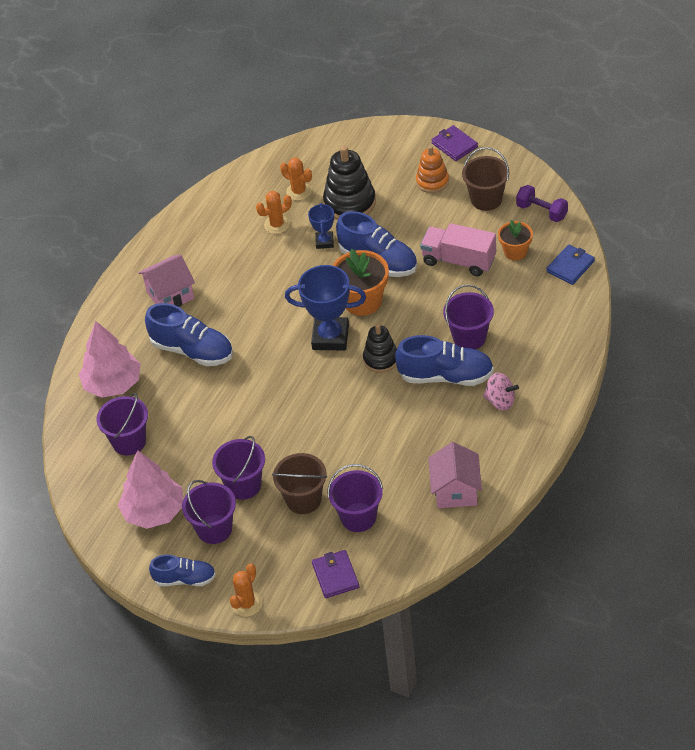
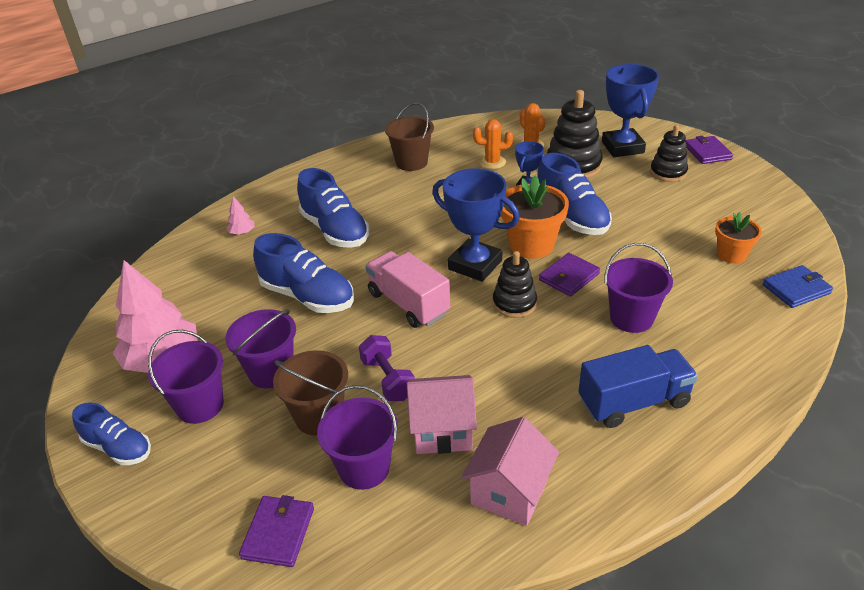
camera: 25 degrees right, 10 degrees down
pink tree [79,321,141,398] -> pink tree [226,196,254,235], size x0.42
purple bucket [97,393,148,455] -> none
pink house [138,254,195,307] -> pink house moved to [407,375,477,454]
orange cactus [230,563,262,617] -> none
blue shoe [395,335,494,386] -> blue shoe moved to [253,233,354,313]
orange stacking toy [416,146,449,193] -> black stacking toy [650,125,688,182]
pink truck [420,223,496,276] -> pink truck moved to [365,251,450,328]
brown bucket [462,147,509,211] -> brown bucket moved to [385,102,434,171]
pink spinning top [483,373,519,410] -> blue truck [578,345,698,428]
purple dumbbell [516,185,568,222] -> purple dumbbell moved to [359,335,415,401]
none -> purple wallet [539,253,600,297]
none -> blue trophy [602,64,659,157]

